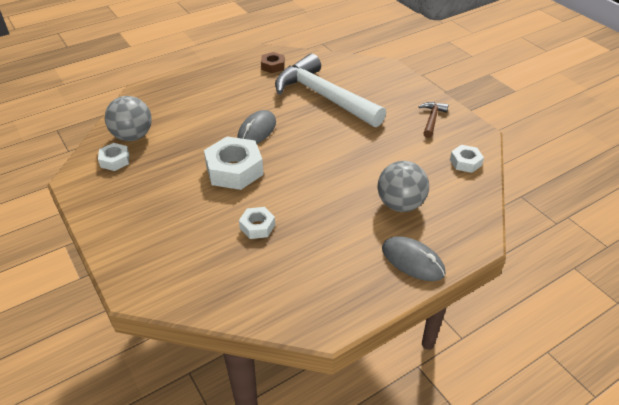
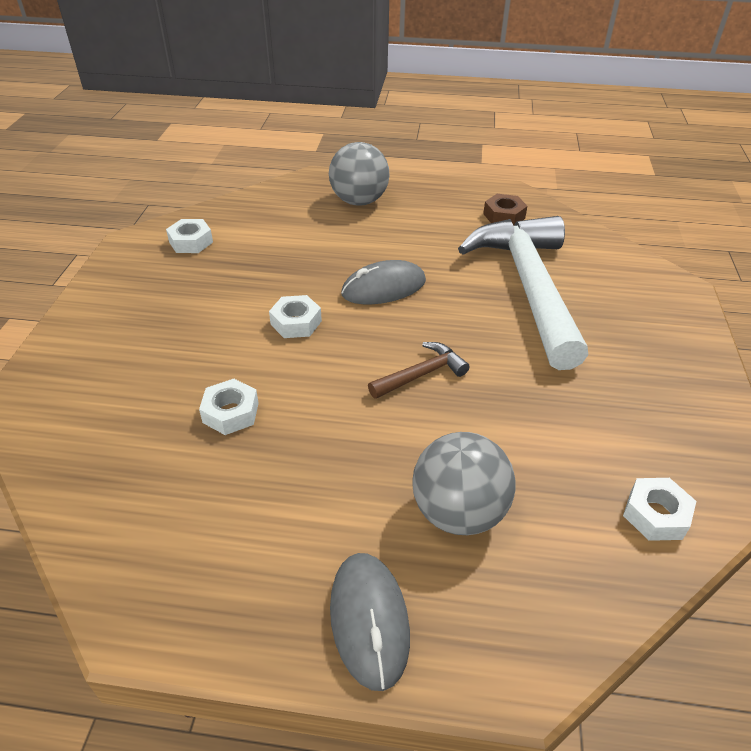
camera: 40 degrees right, 0 degrees up
grey ball [105,96,152,141] -> grey ball moved to [329,142,390,206]
white nut [204,137,264,190] -> white nut [269,295,322,338], size x0.53
brown hammer [419,102,449,138] -> brown hammer moved to [368,342,470,399]

